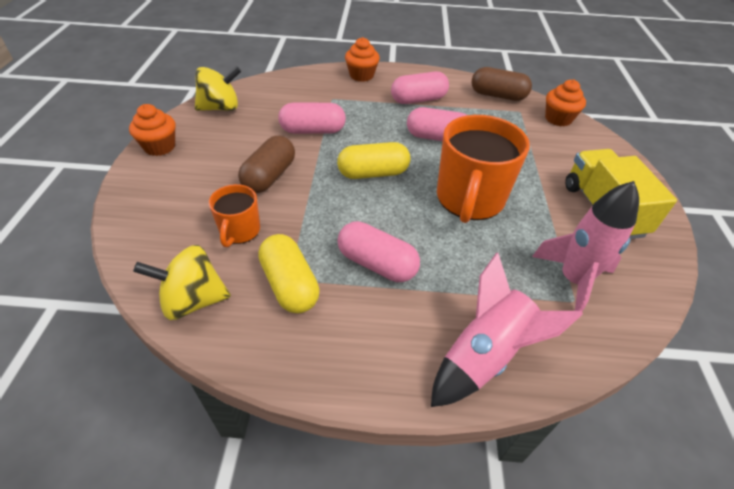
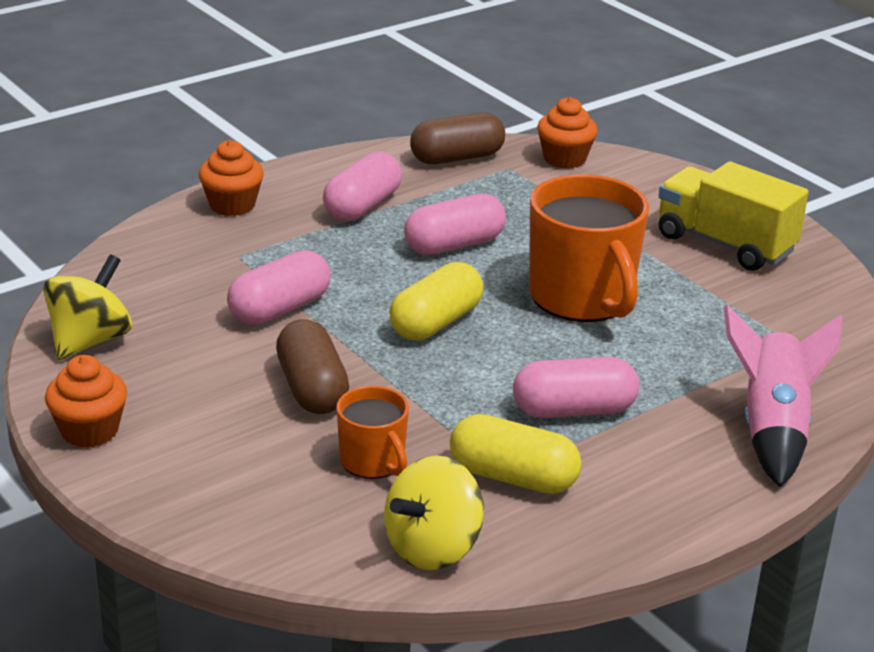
camera: 40 degrees left, 15 degrees down
pink rocket [532,181,639,319] -> none

